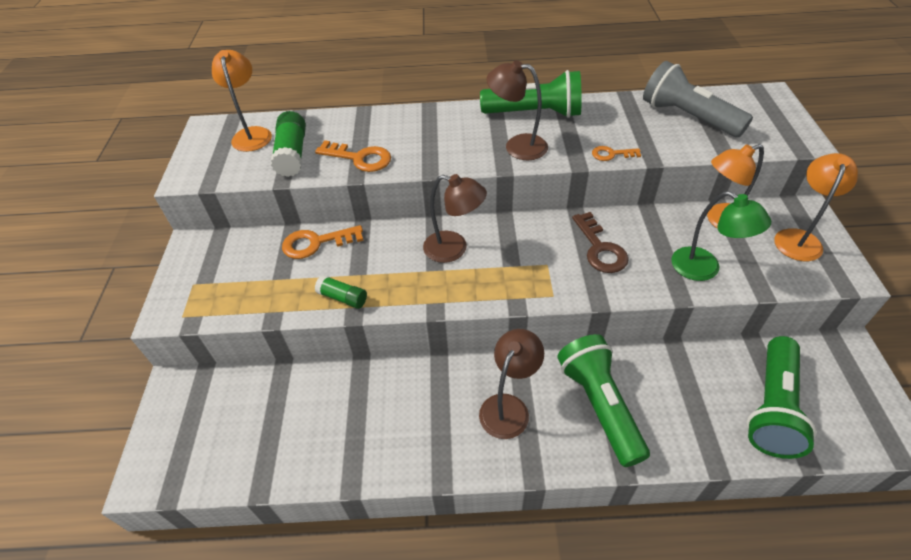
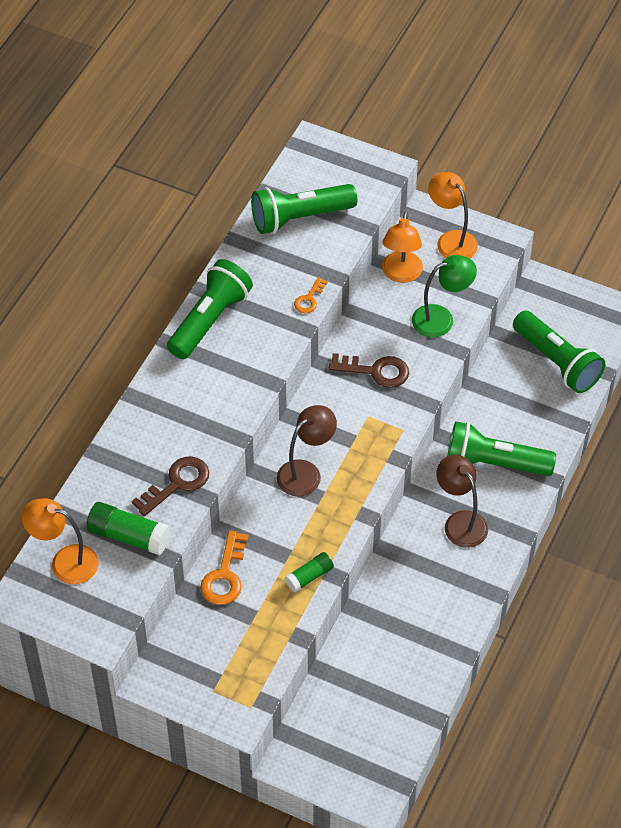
camera: 65 degrees left, 5 degrees up
orange key [315,140,391,172] -> brown key [131,456,209,516]
brown lamp [486,60,548,160] -> none
grey flashlight [643,61,753,137] -> green flashlight [251,184,357,234]

